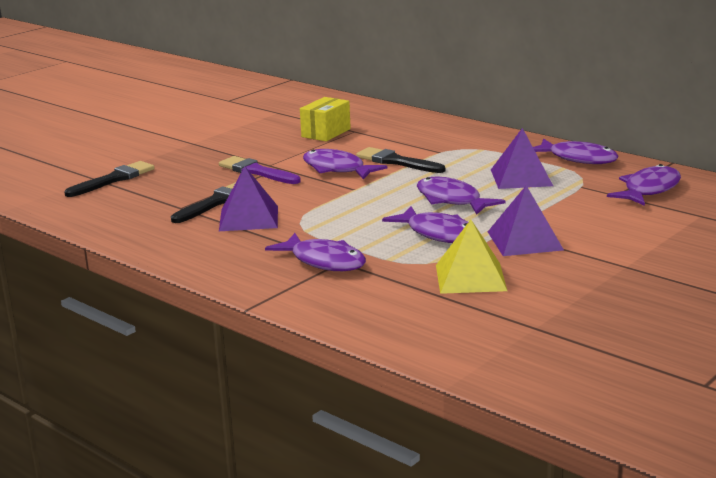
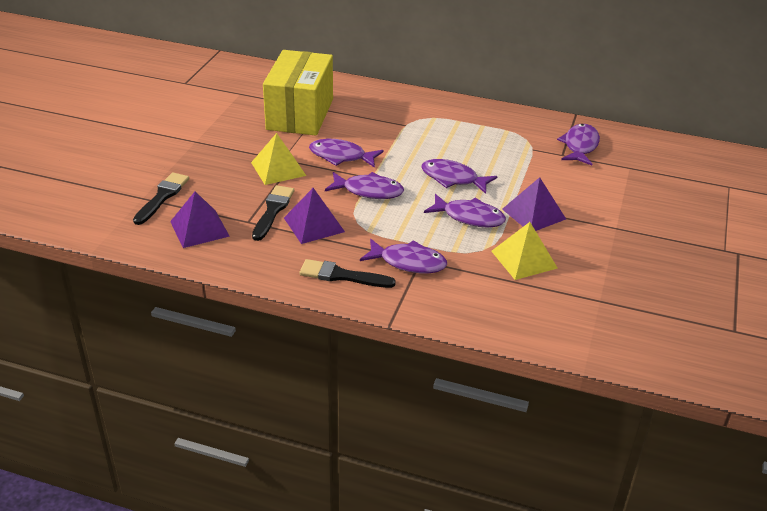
camera: 25 degrees left, 15 degrees up
purple brush [219,156,301,184] -> yellow pyramid [251,133,306,185]
yellow box [300,97,351,141] -> yellow box [263,50,333,136], size x2.04
black brush [356,147,445,173] -> black brush moved to [299,259,396,288]
purple pyramid [491,128,553,189] -> purple pyramid moved to [170,191,230,248]
purple fish [533,139,619,164] -> purple fish moved to [325,172,404,199]

